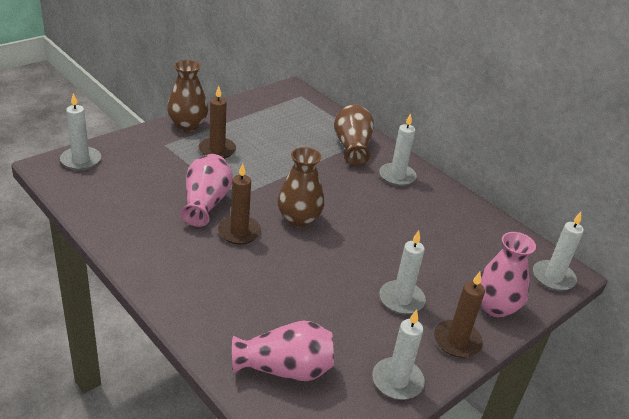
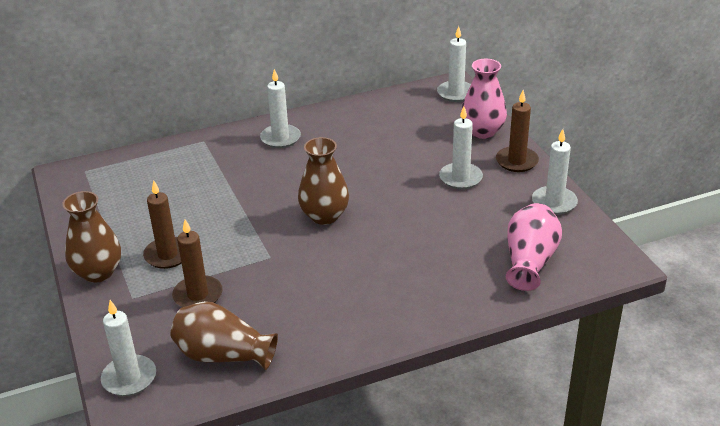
camera: 65 degrees left, 0 degrees up
pink vase [180,154,233,227] -> none
brown candle [218,163,261,244] -> brown candle moved to [172,219,223,307]
brown vase [334,104,374,166] -> brown vase moved to [171,301,278,370]

